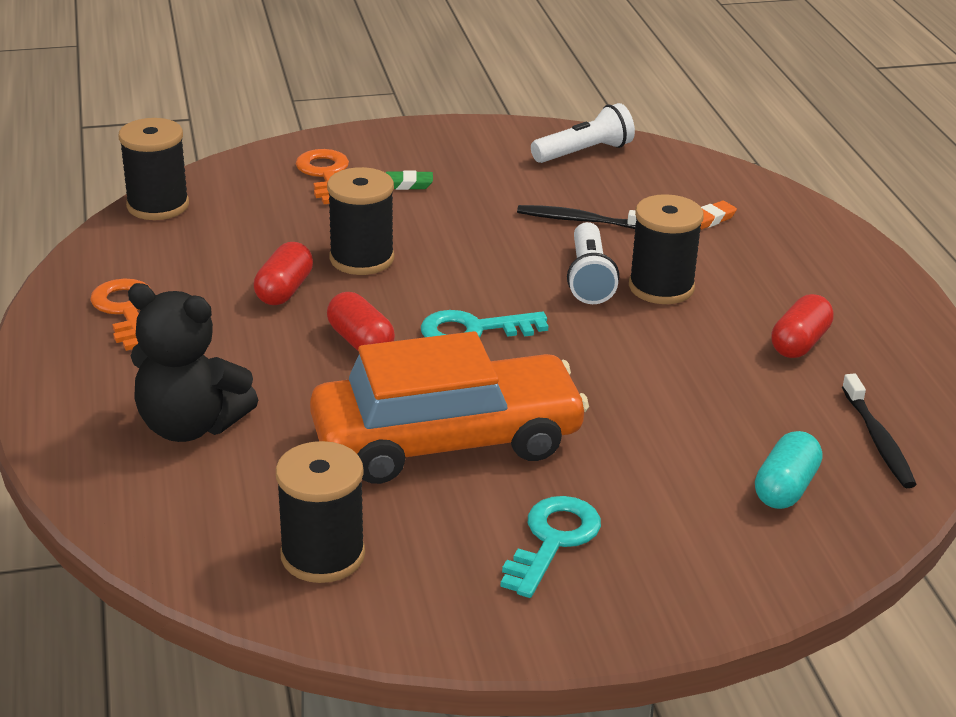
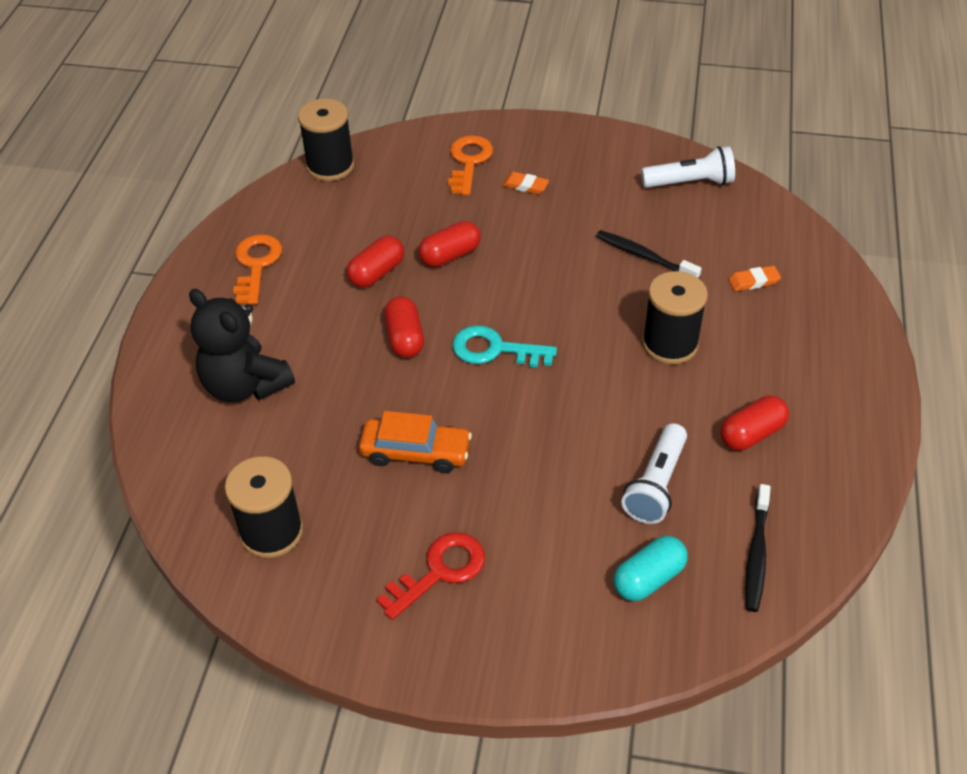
camera: 25 degrees right, 15 degrees up
orange car [310,331,589,484] -> orange car [359,411,472,473], size x0.52
black spool [327,167,394,275] -> red capsule [418,221,481,267]
green eraser [385,170,433,190] -> orange eraser [502,172,549,194]
turquoise key [500,496,601,598] -> red key [377,532,485,620]
white flashlight [567,222,619,304] -> white flashlight moved to [622,423,687,524]

